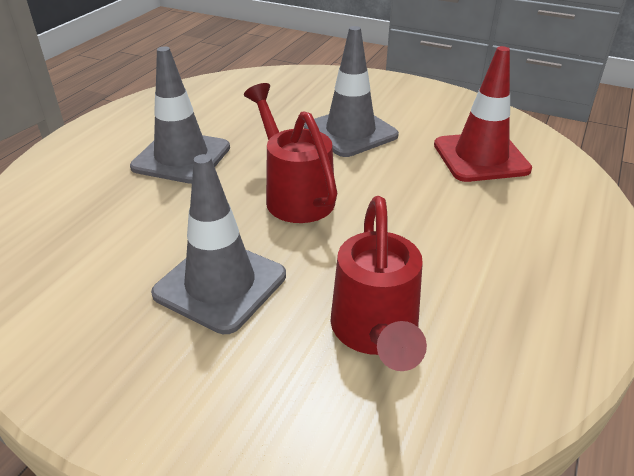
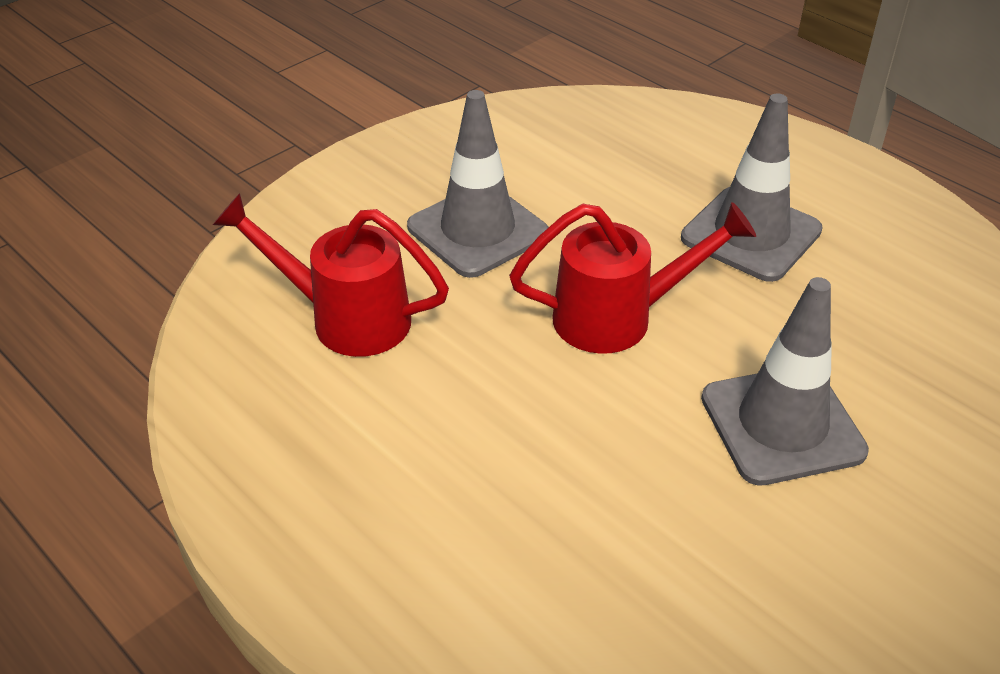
camera: 110 degrees right, 5 degrees up
red traffic cone [434,46,532,182] -> none

